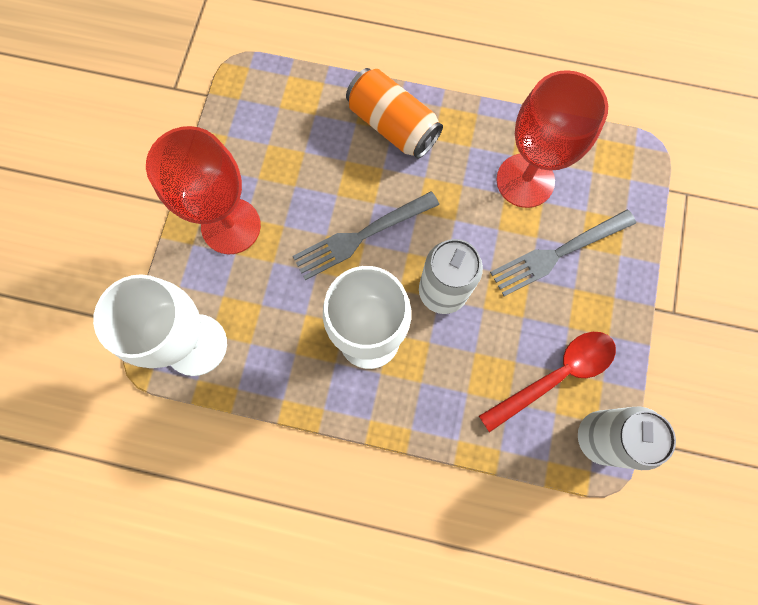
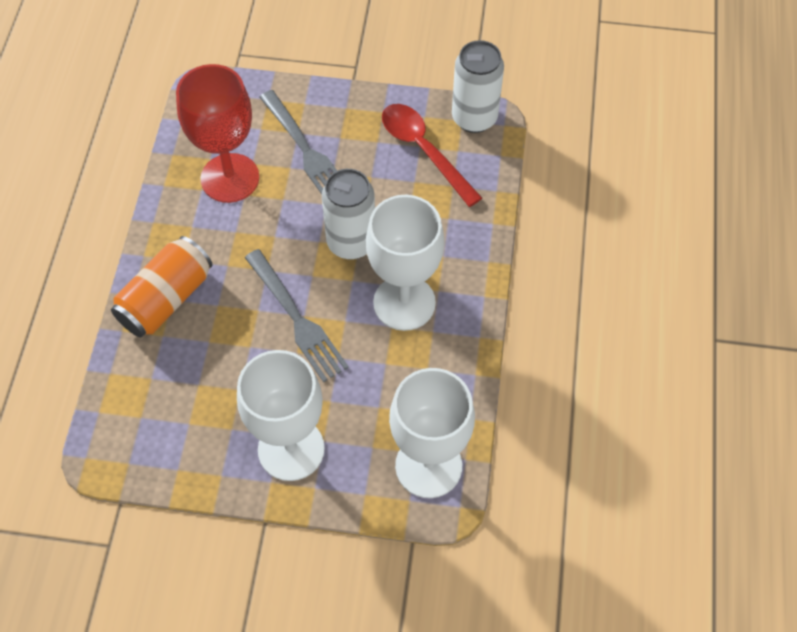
camera: 95 degrees left, 15 degrees down
red goblet [146,126,261,254] -> white goblet [237,350,325,481]

